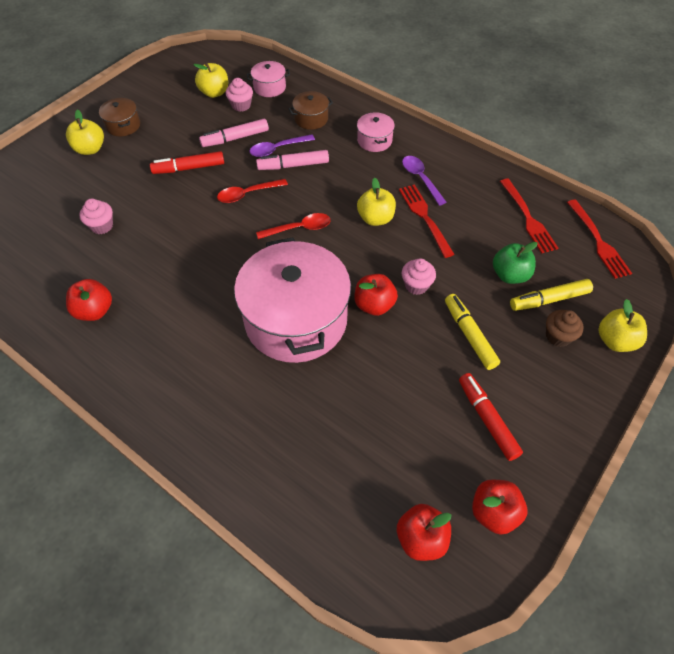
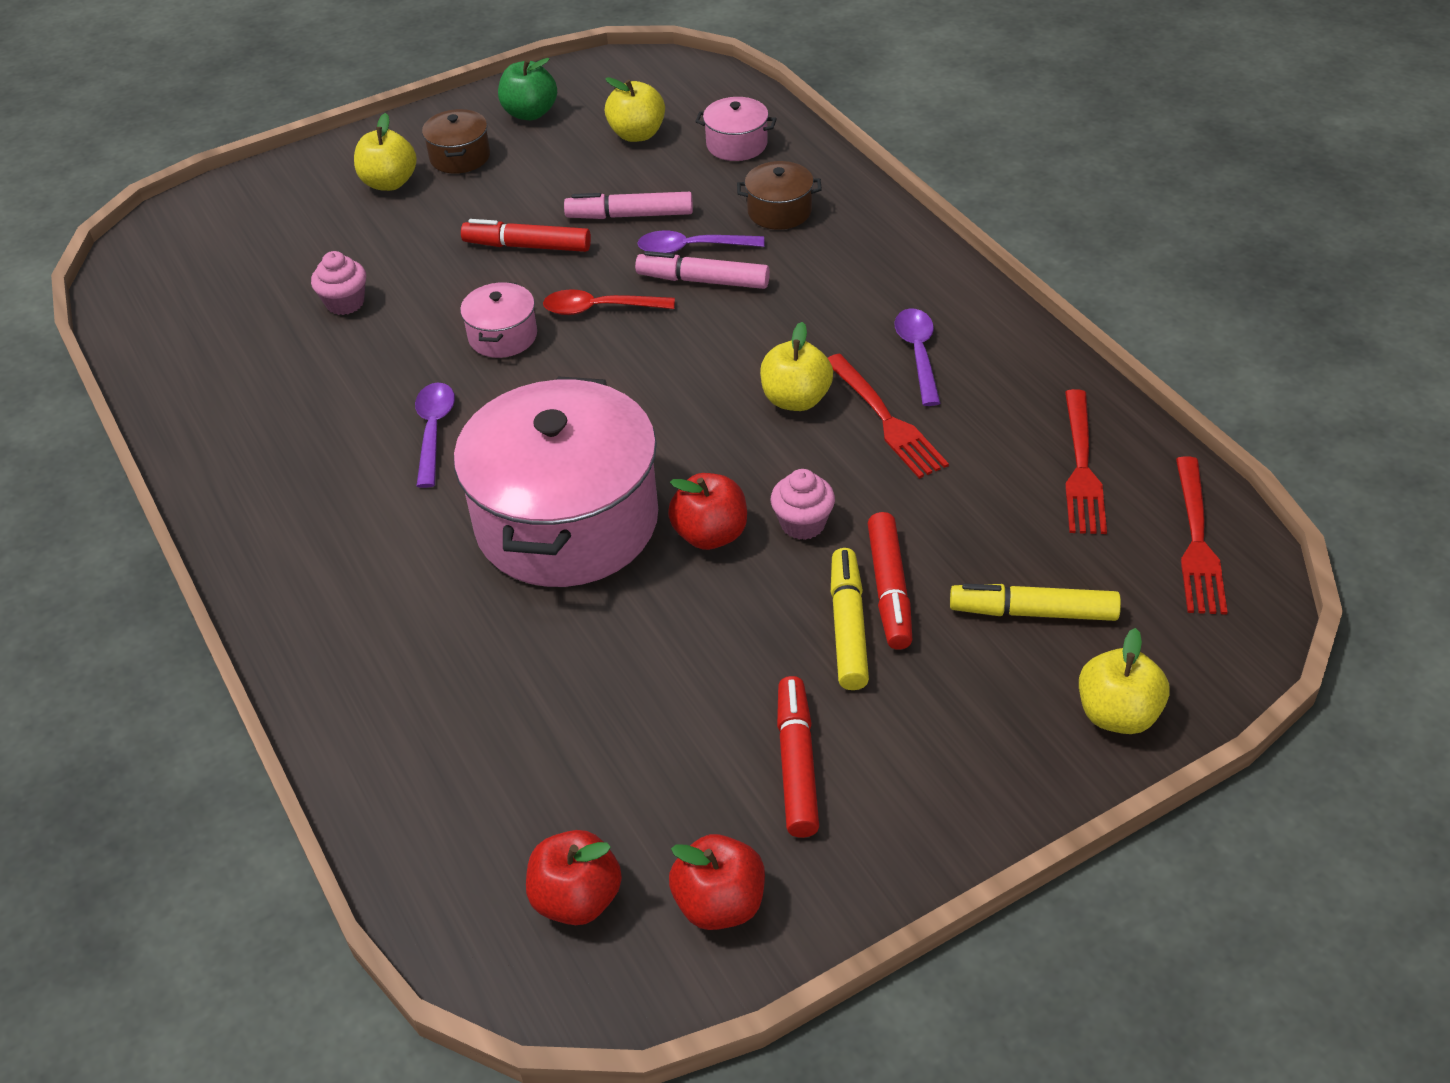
camera: 25 degrees right, 10 degrees down
red apple [66,279,112,321] -> none
pink cupcake [226,78,253,112] -> none
red spoon [256,213,331,239] -> none
pink pot [357,112,395,152] -> pink pot moved to [460,282,537,358]
red fork [399,184,455,258] -> red fork turned 150 degrees clockwise [828,354,949,479]
green apple [493,242,537,284] -> green apple moved to [498,58,557,120]
brown cupcake [546,310,584,347] -> none
none -> purple spoon [415,383,455,488]
none -> red marker [867,512,912,650]

